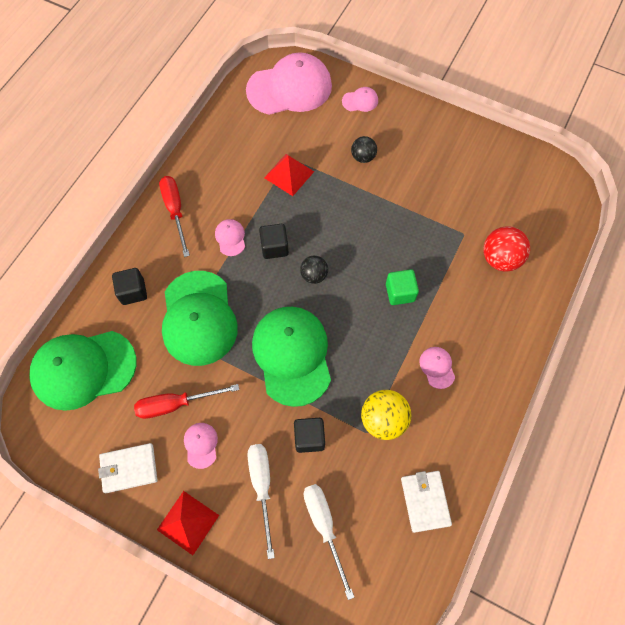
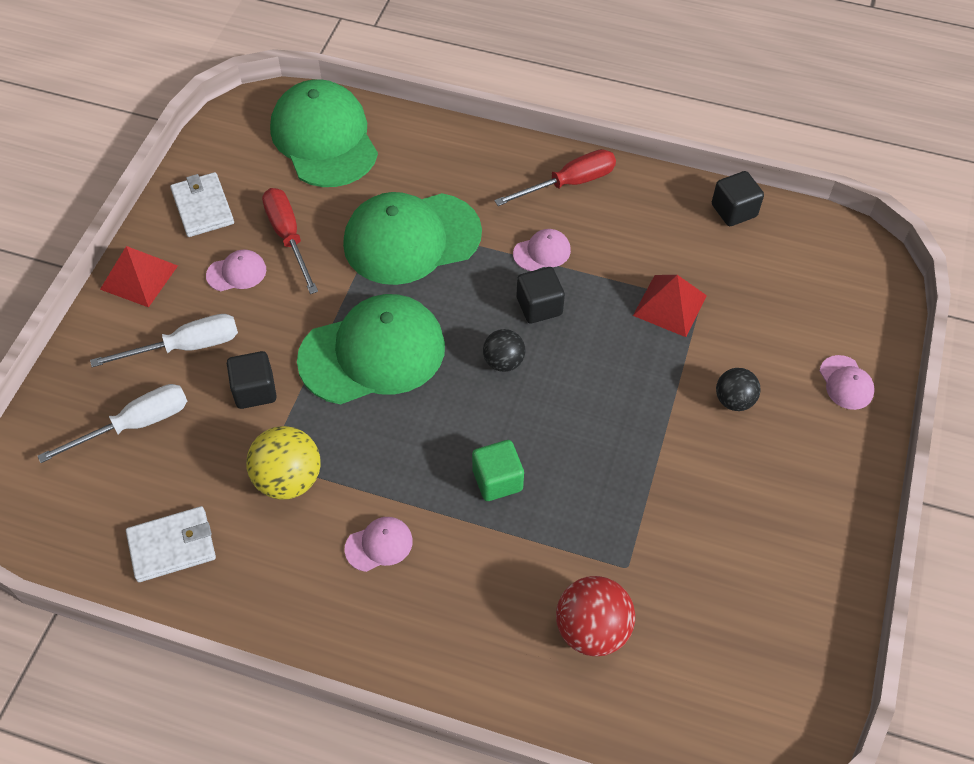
camera: 80 degrees right, 10 degrees down
black cube [112,268,147,305] -> black cube moved to [712,171,764,226]
pink cap [246,52,332,115] -> none

